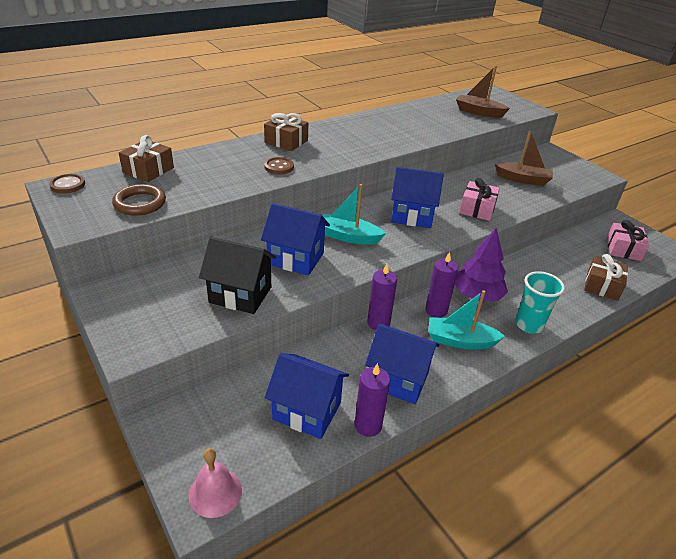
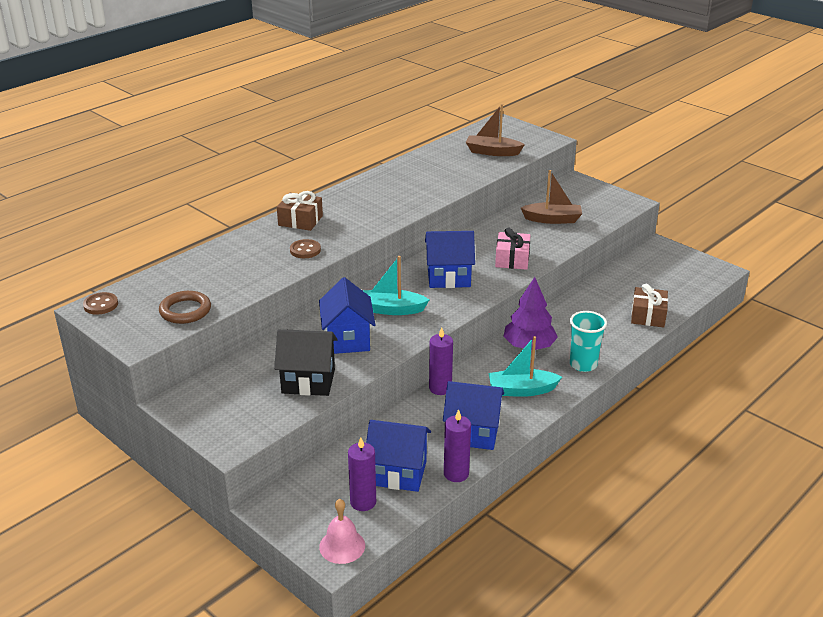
camera: 10 degrees left, 5 degrees down
brown gift [119,135,174,182] -> none
blue house [261,203,330,276] -> blue house turned 75 degrees clockwise [319,277,375,354]
purple candle [426,252,458,318] -> purple candle moved to [348,437,376,511]
pink gift [607,220,649,261] -> none

